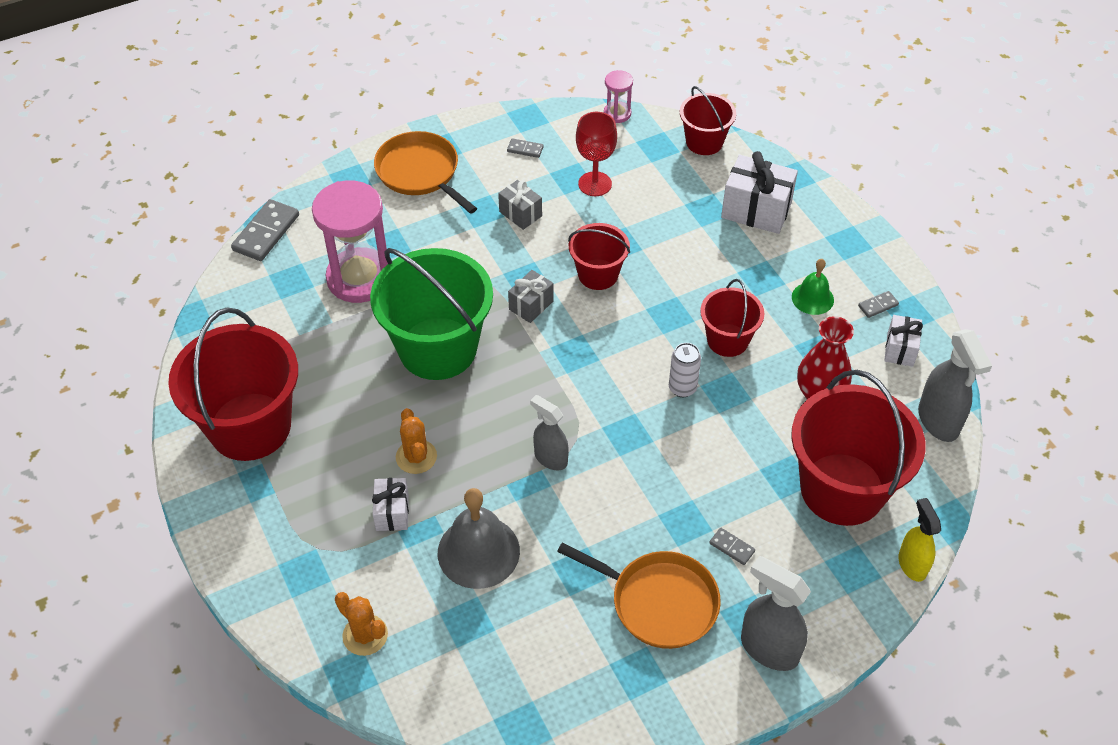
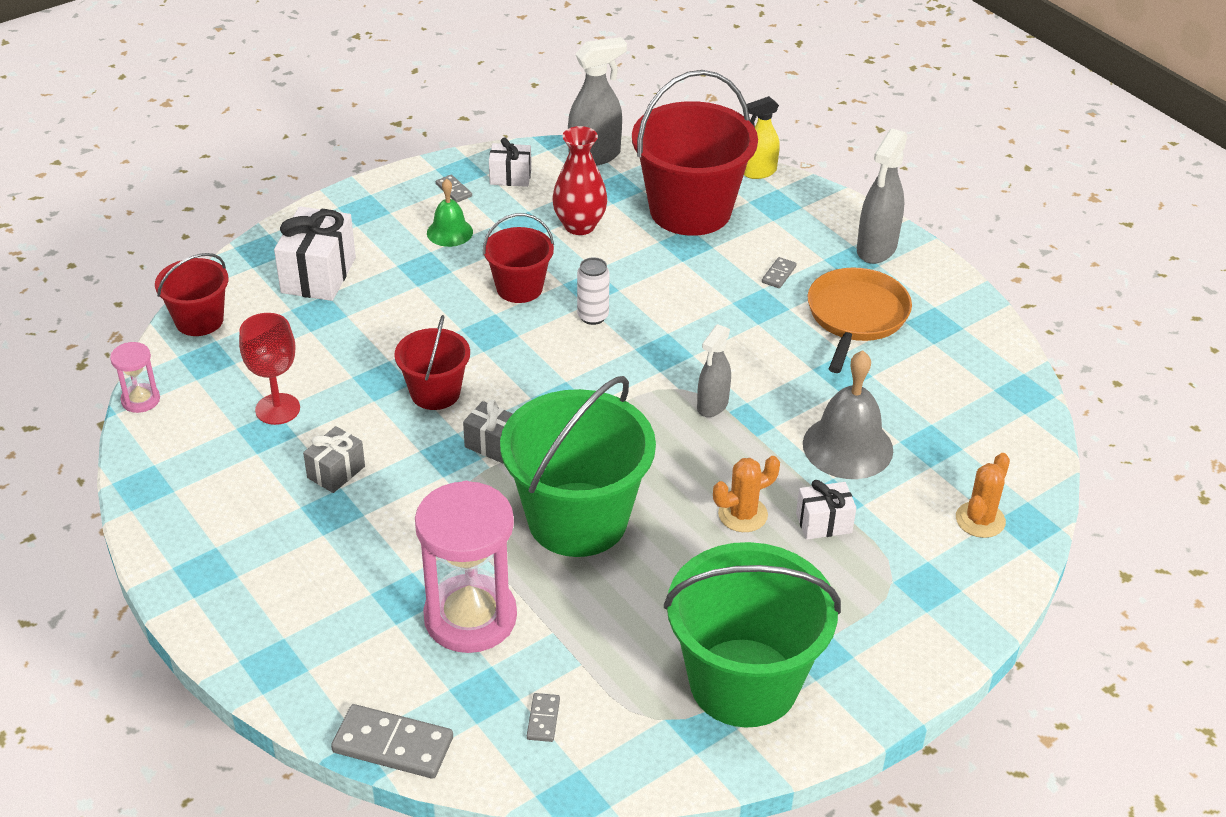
camera: 100 degrees left, 10 degrees down
red bucket [168,308,298,461] -> green bucket [664,542,841,727]
orange pan [374,131,477,214] -> none
grey domino [507,138,544,158] -> grey domino moved to [527,693,560,742]

